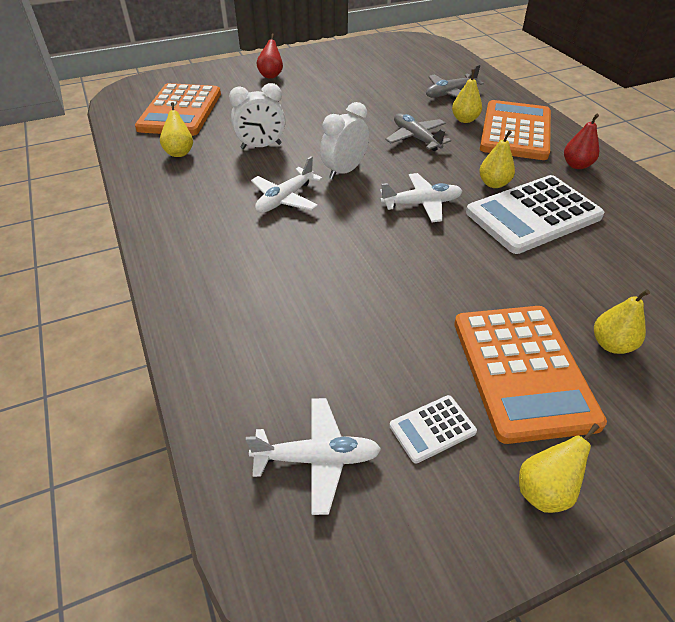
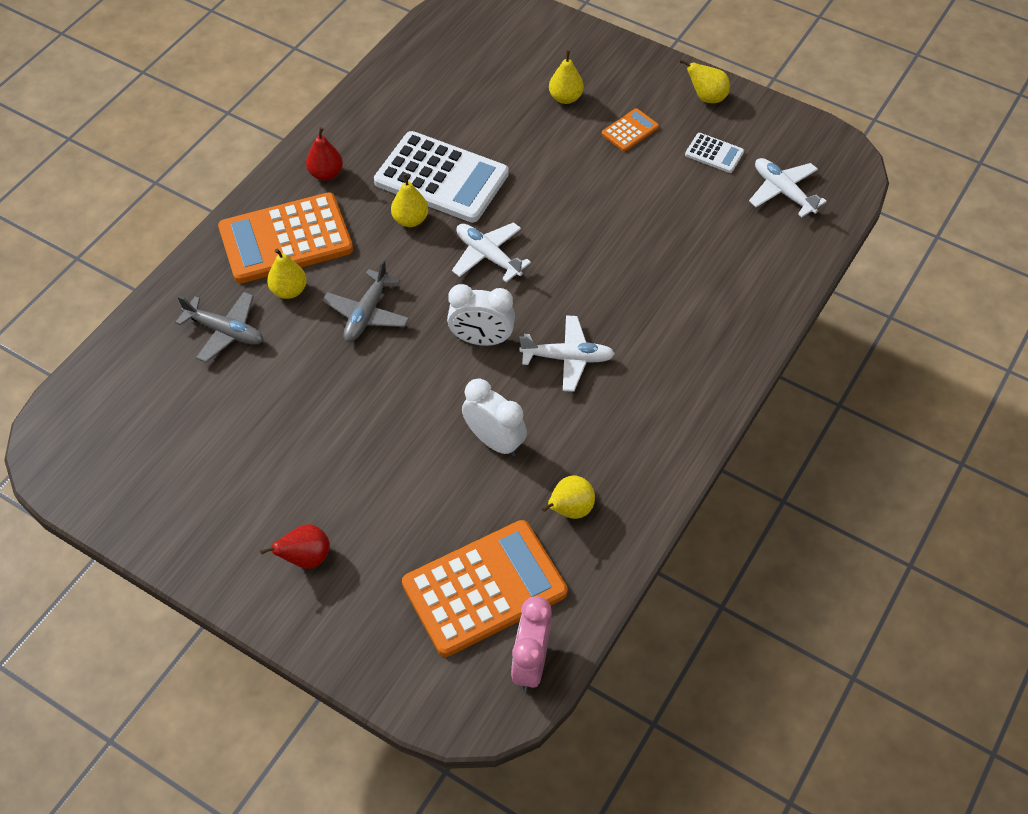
camera: 125 degrees left, 10 degrees up
orange calculator [454,306,607,444] -> orange calculator [602,108,659,151], size x0.45
none -> pink clock [511,596,552,691]

